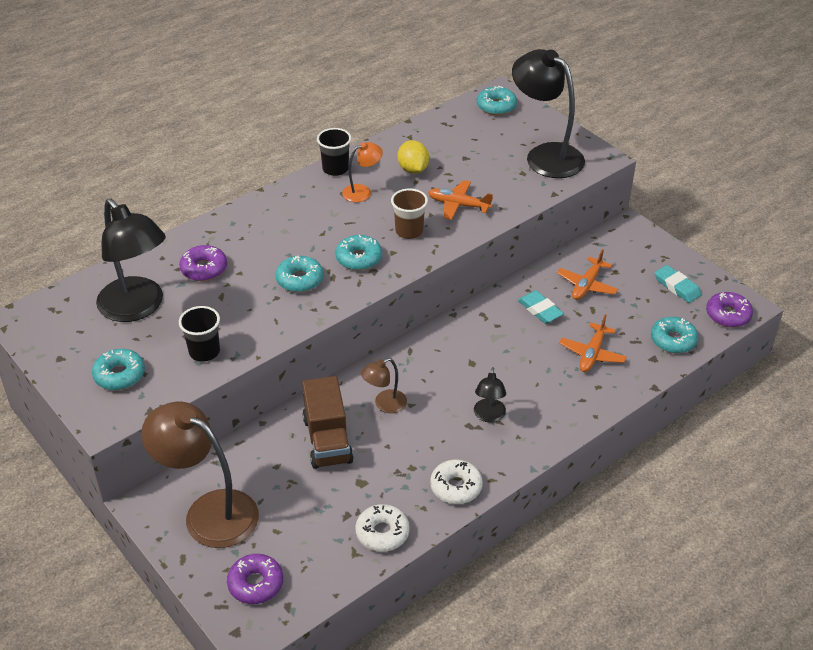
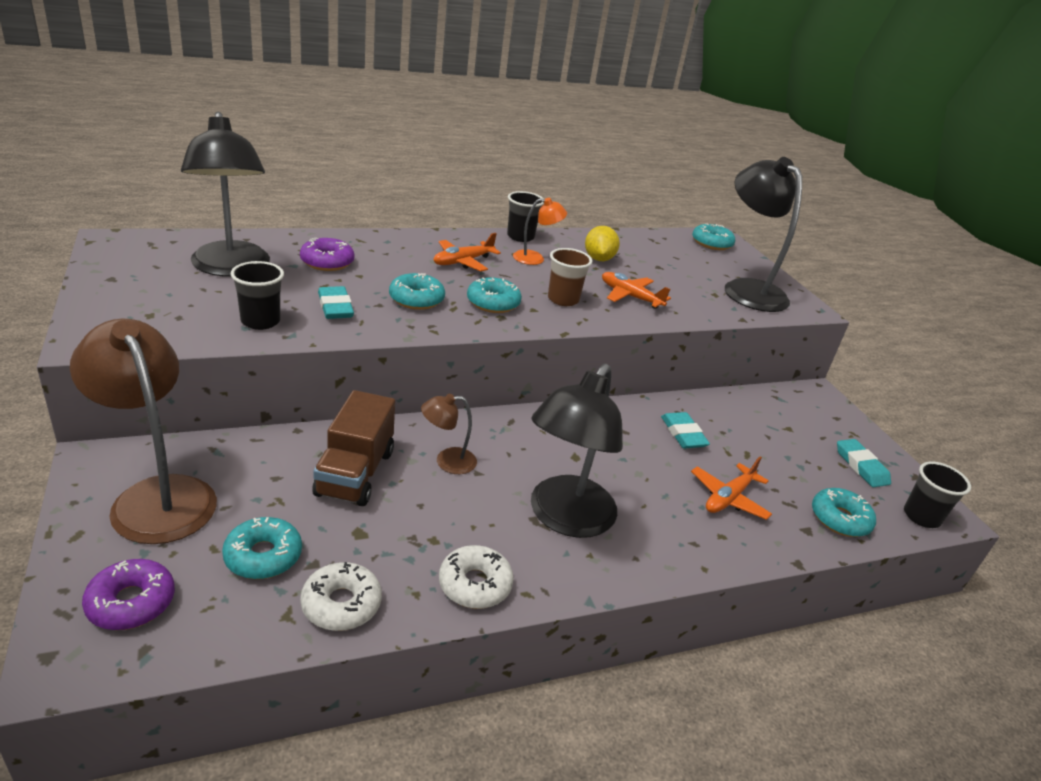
camera: 15 degrees right, 10 degrees down
turquoise donut [92,349,145,390] -> turquoise donut moved to [222,517,302,579]
black lamp [474,367,506,422] -> black lamp [531,364,623,538], size x2.07
orange plane [557,249,618,300] -> orange plane moved to [434,233,501,271]
purple donut [706,292,753,327] -> black cup [904,461,971,528]
none -> turquoise eraser [318,286,354,319]

